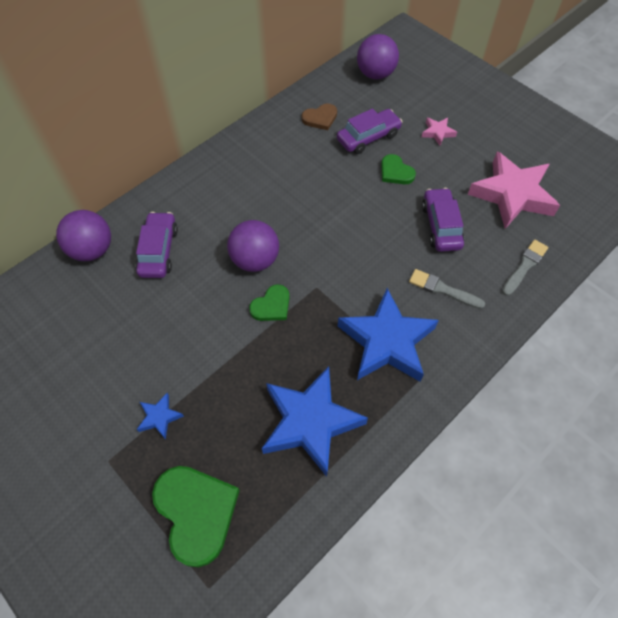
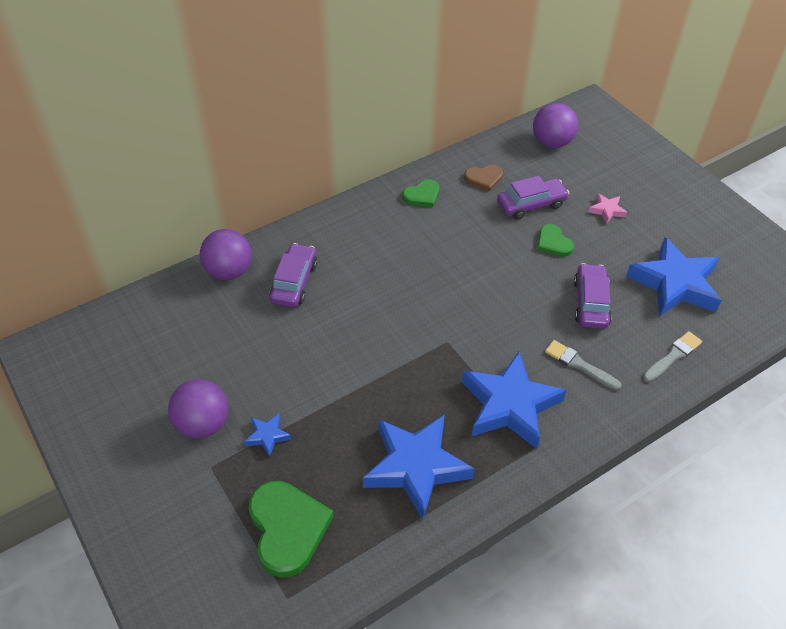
camera: 10 degrees right, 10 degrees down
purple ball [227,220,279,272] -> purple ball moved to [168,379,229,438]
green heart [249,284,290,321] -> green heart moved to [403,179,439,207]
pink star [467,151,560,229] -> blue star [626,237,722,317]

